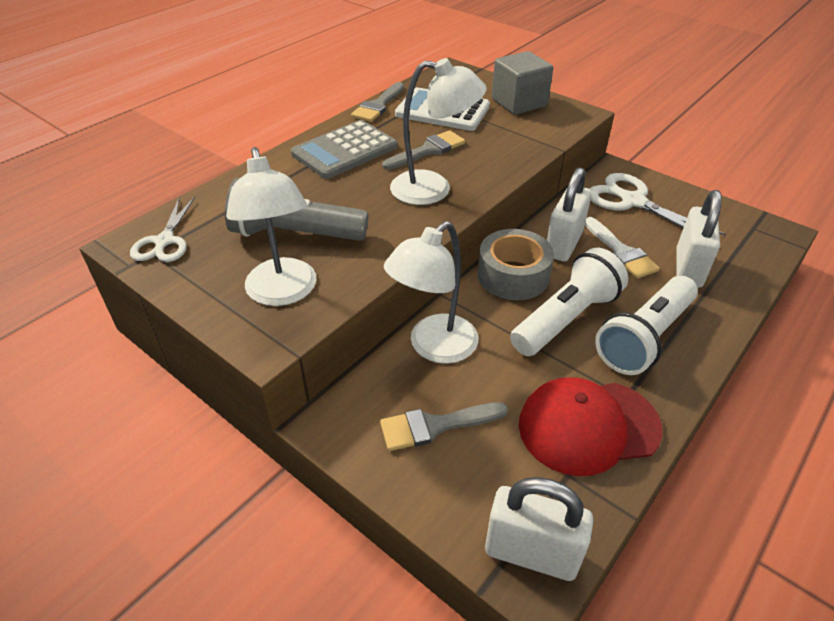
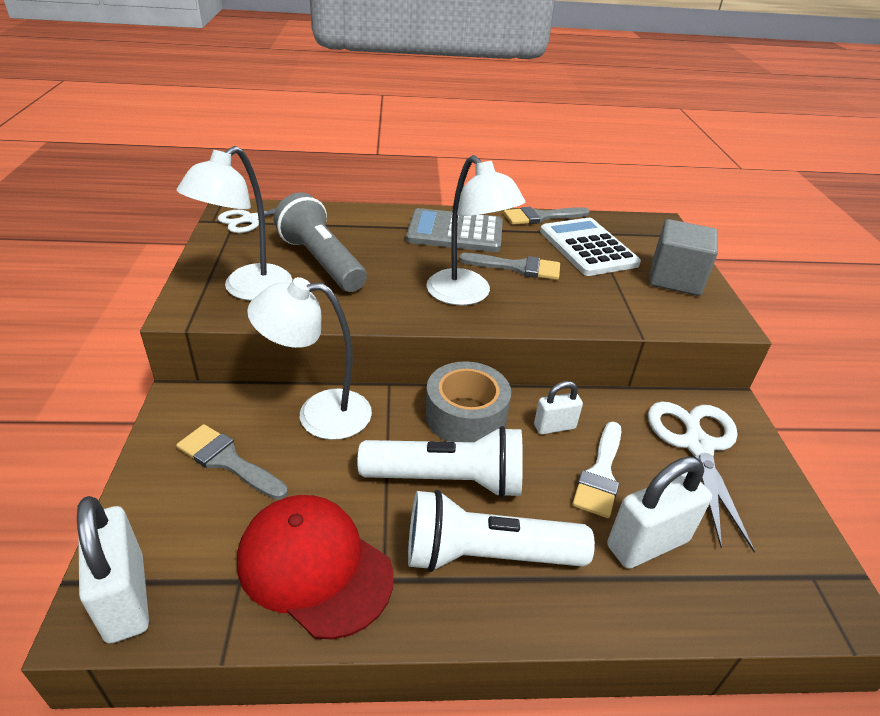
camera: 45 degrees right, 5 degrees down
white padlock [547,167,592,262] -> white padlock [534,381,583,434], size x0.58

